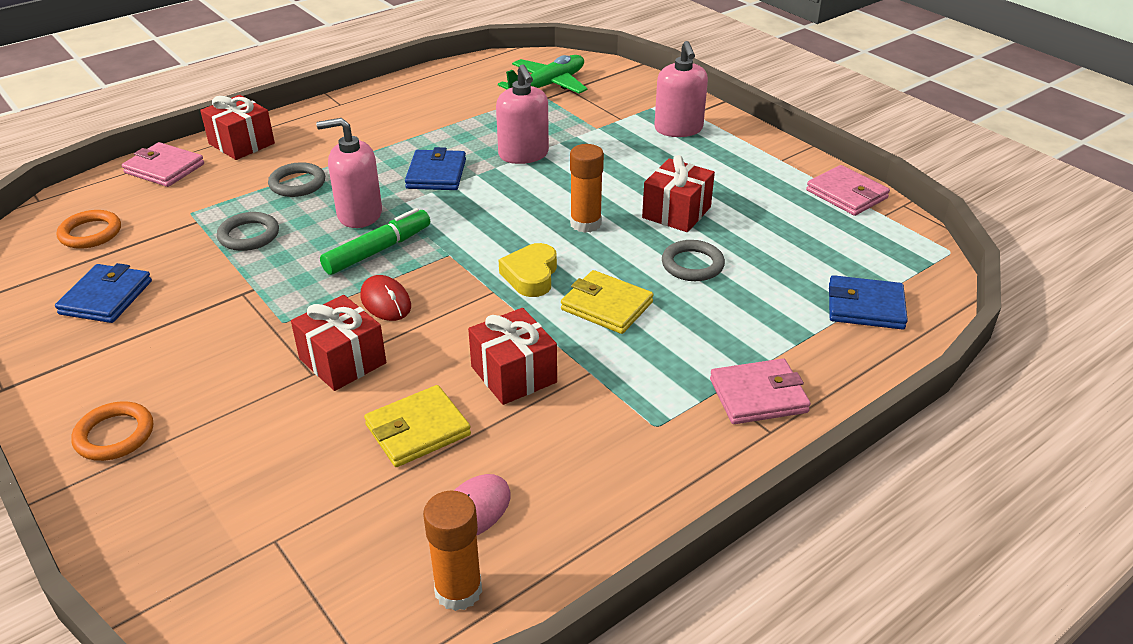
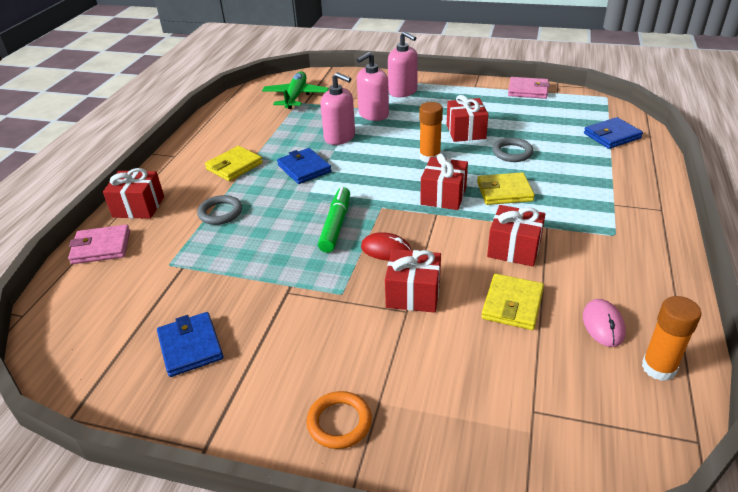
camera: 35 degrees left, 0 degrees up
orange ring [57,210,121,249] -> none
grey ring [217,212,279,251] -> none
pink soap dispenser [316,118,382,228] -> pink soap dispenser moved to [356,52,389,121]
yellow heart [499,243,557,297] -> red gift [420,154,468,210]
pink wallet [710,358,811,424] -> none
none -> yellow wallet [205,146,263,181]

